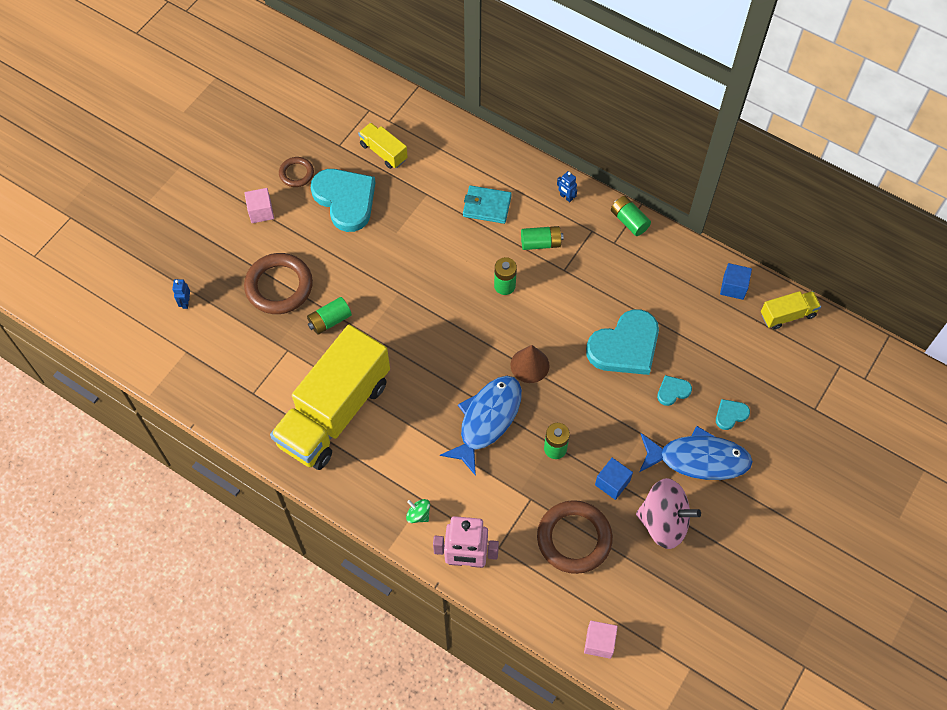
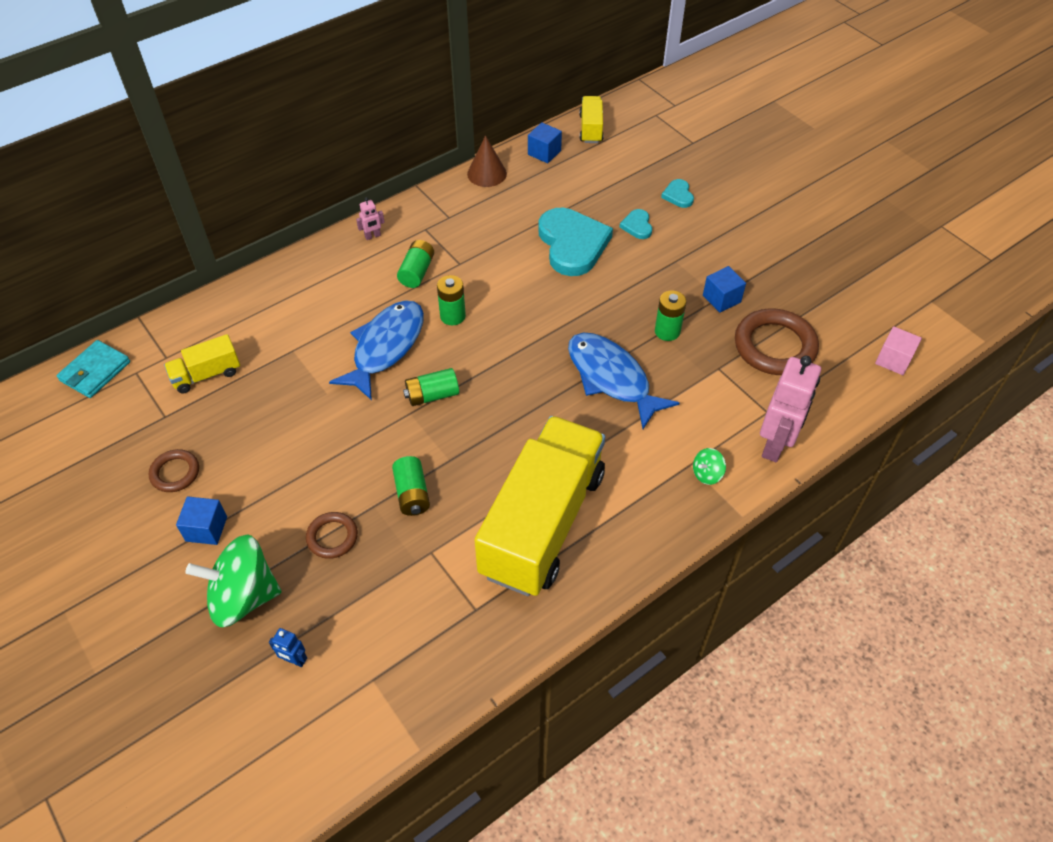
camera: 70 degrees left, 10 degrees down
pink cube [244,188,274,223] -> blue cube [176,497,227,545]
brown ring [244,253,313,314] -> brown ring [306,512,358,559], size x0.54
yellow truck [270,324,390,470] -> yellow truck turned 120 degrees counterclockwise [475,416,605,596]
turquoise heart [311,169,376,232] -> none
turquoise wallet [463,185,512,224] -> turquoise wallet moved to [57,340,130,398]
brown cone [511,345,549,383] -> brown cone moved to [467,135,507,187]
blue robot [557,171,577,202] -> pink robot [356,197,385,240]
green battery [611,196,651,236] -> green battery moved to [403,368,459,406]
pink spinning top [636,478,701,549] -> none
blue fish [639,426,753,480] -> blue fish moved to [329,300,424,400]
none -> green spinning top [186,534,282,627]

